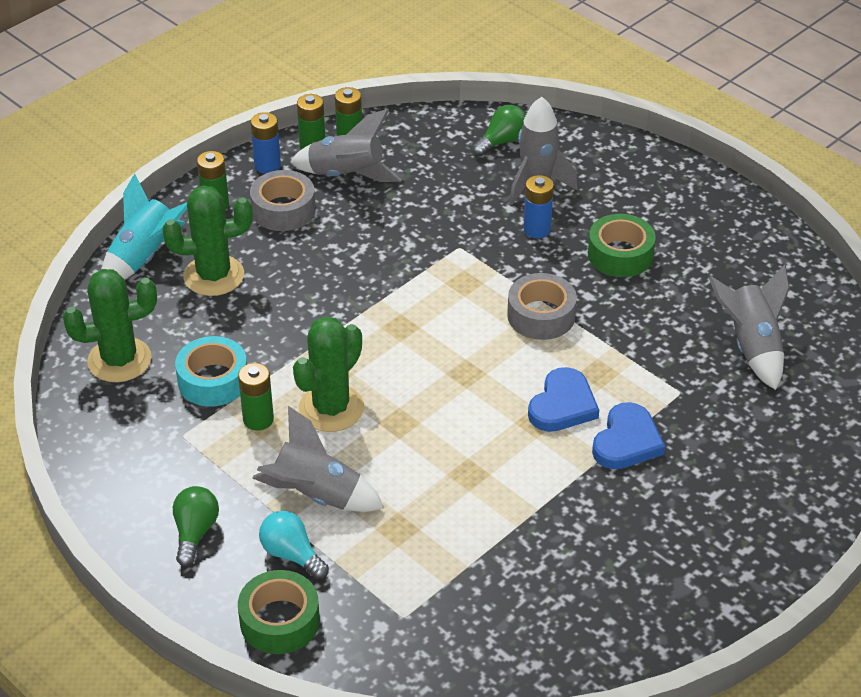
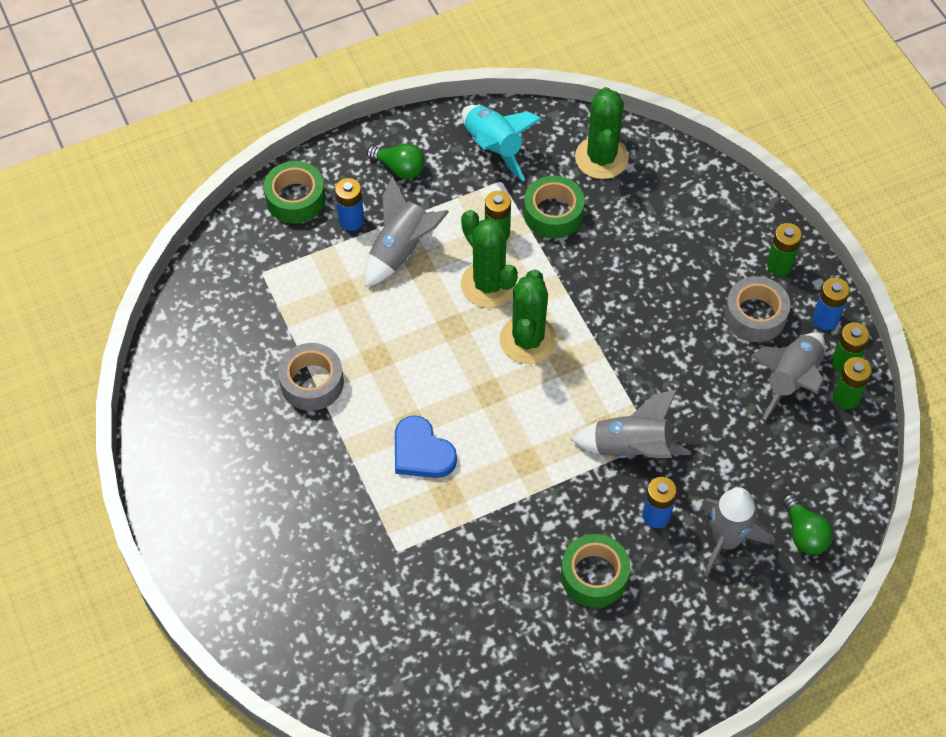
camera: 110 degrees right, 15 degrees up
turquoise rocket [101,173,187,279] -> turquoise rocket moved to [462,105,542,182]
green cactus [162,186,253,296] -> green cactus moved to [500,269,557,364]
turquoise tape [175,336,247,407] -> green tape [524,176,585,239]
turquoise light bulb [259,511,329,579] -> blue battery [335,178,364,231]
grey tape [507,273,577,340] -> grey tape moved to [278,343,344,411]
blue heart [592,402,665,469] -> none
grey rocket [709,265,790,390] -> grey rocket moved to [571,390,691,458]

